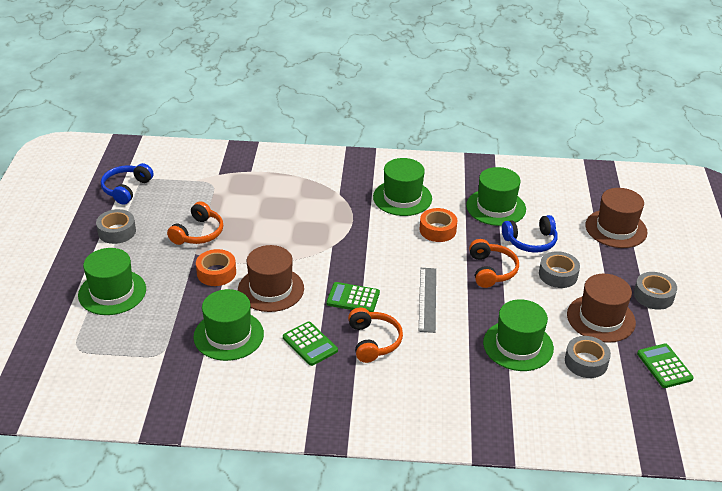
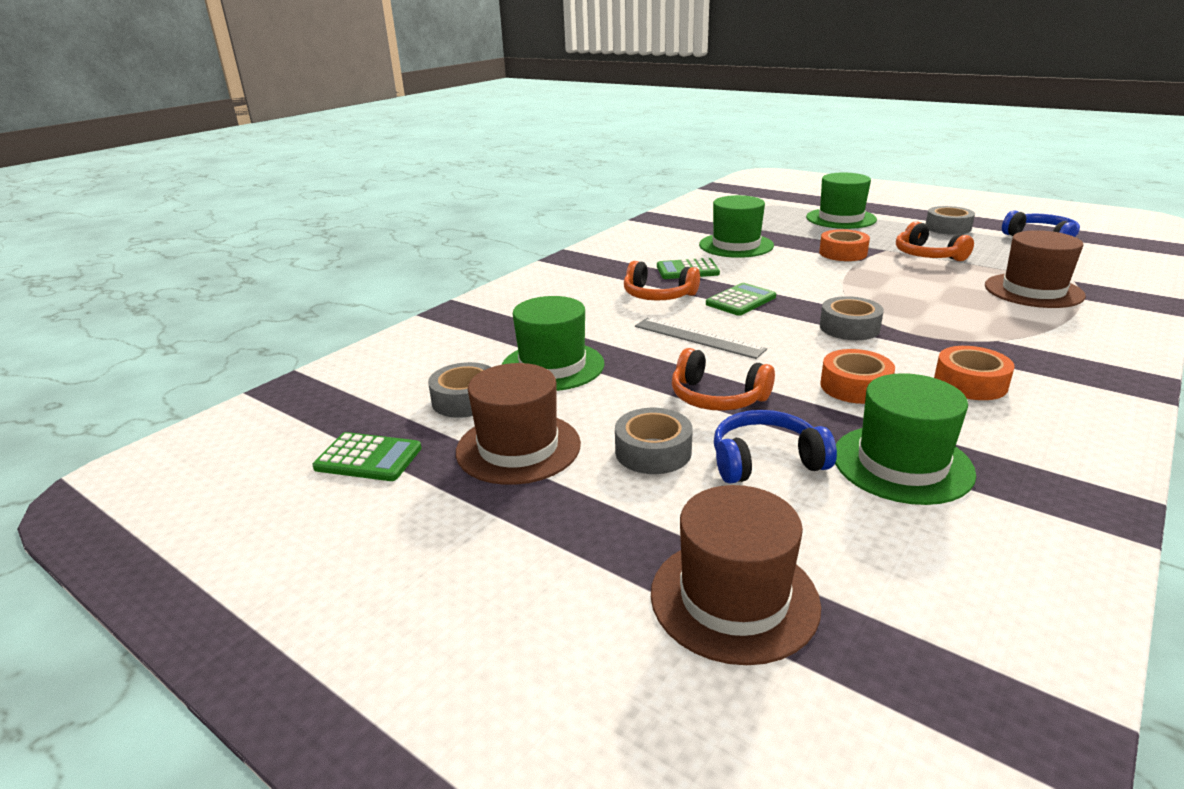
camera: 125 degrees right, 10 degrees down
brown hat [238,245,304,312] -> brown hat moved to [985,230,1086,308]
green hat [373,158,432,216] -> orange tape [934,346,1014,400]
blue headphones [502,215,557,253] -> blue headphones turned 60 degrees clockwise [714,410,837,483]
grey tape [634,272,677,310] -> grey tape moved to [820,296,884,340]

